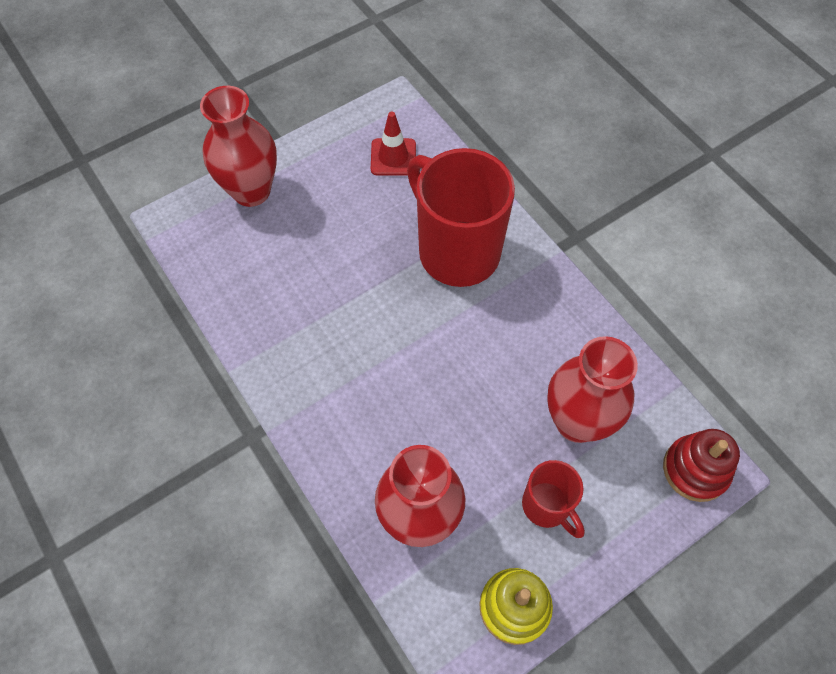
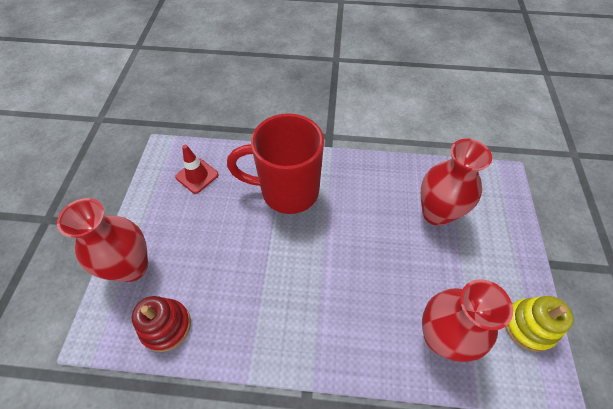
camera: 50 degrees left, 5 degrees down
red mug [522,460,585,538] -> none
red stacking toy [663,429,740,502] -> red stacking toy moved to [132,296,191,352]

